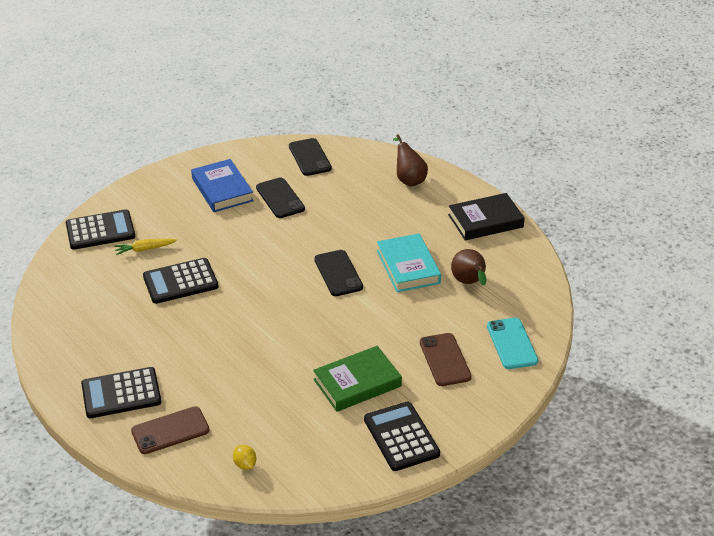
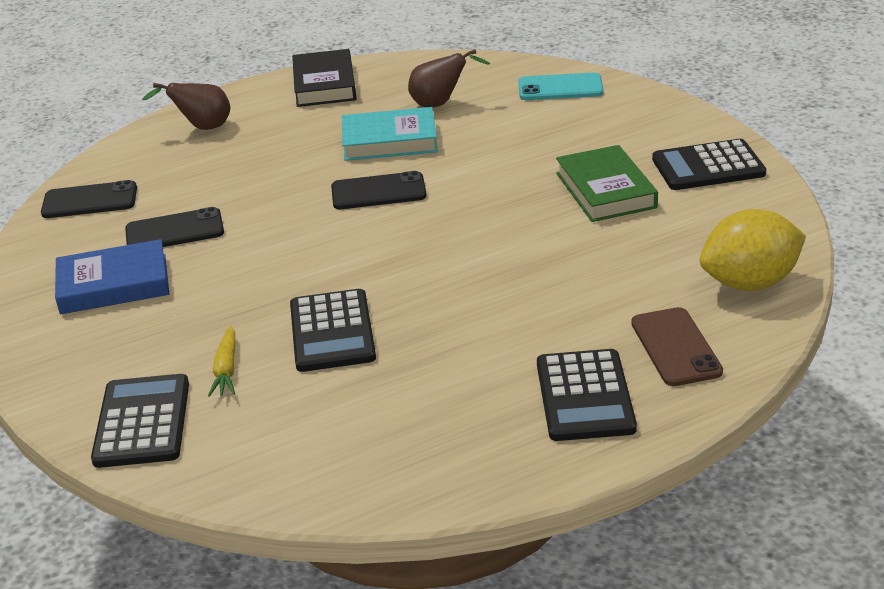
camera: 75 degrees left, 5 degrees down
yellow lemon [233,445,256,470] -> yellow lemon [700,209,806,291], size x2.46
brown phone [420,333,472,386] -> none

